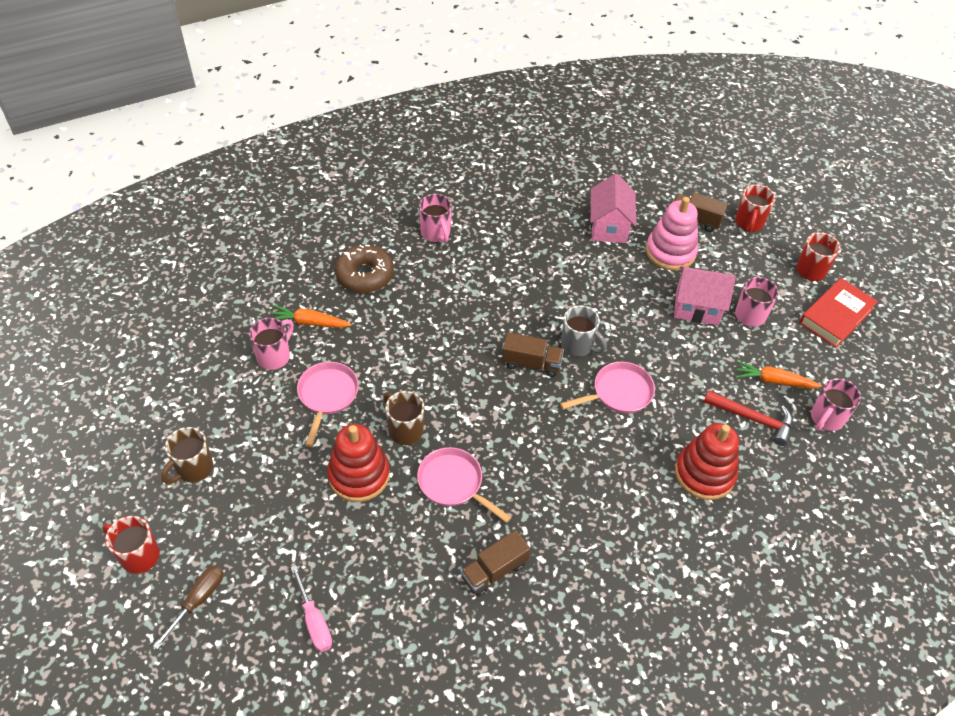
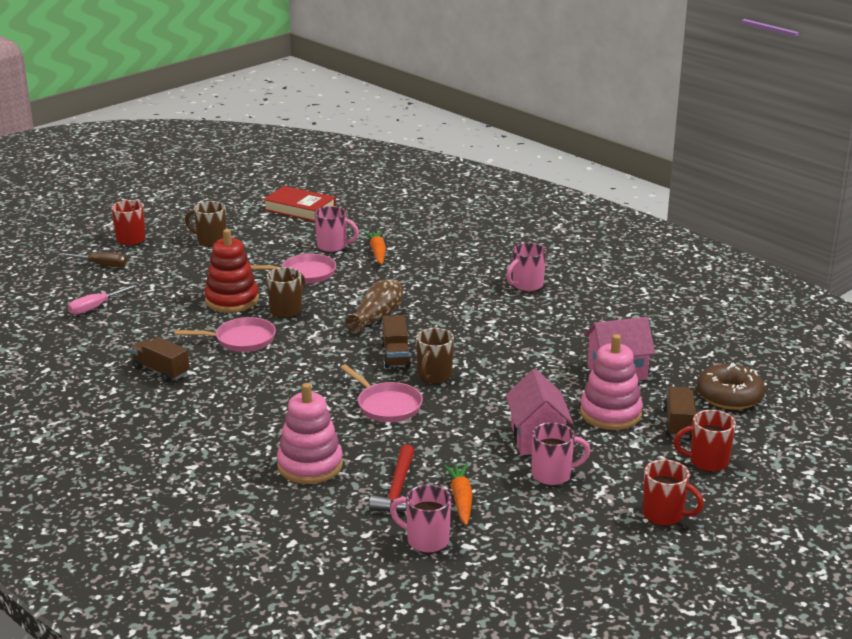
camera: 75 degrees right, 25 degrees down
brown donut [335,245,394,293] -> brown donut moved to [697,363,765,410]
pink pan [417,447,511,523] -> pink pan turned 60 degrees clockwise [174,317,276,352]
grey mug [561,305,607,357] -> brown mug [416,328,454,383]
red stacking toy [675,423,739,500] -> pink stacking toy [277,383,343,484]
red book [799,278,878,348] -> red book moved to [263,186,336,222]
none -> brown vase [346,279,403,334]

